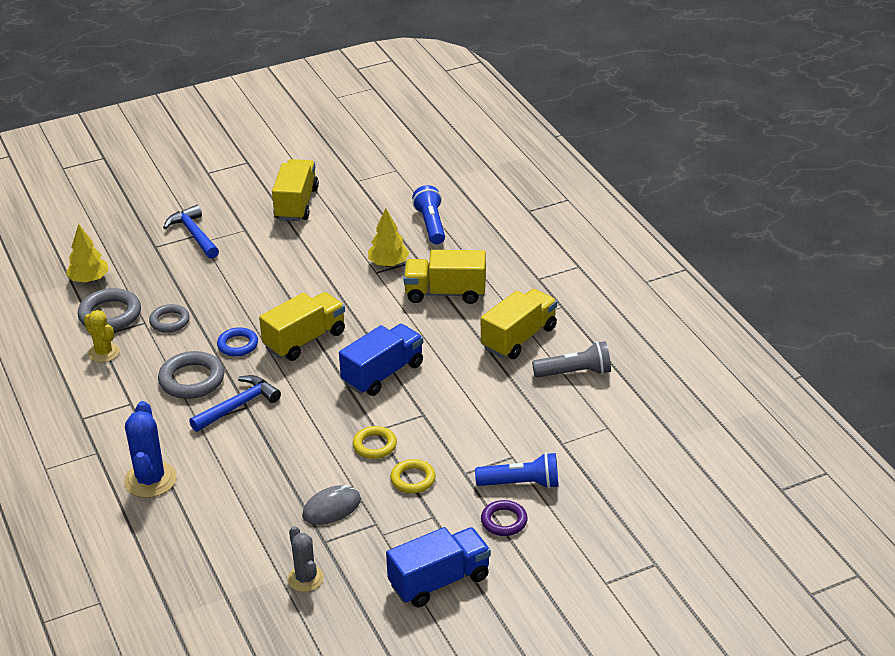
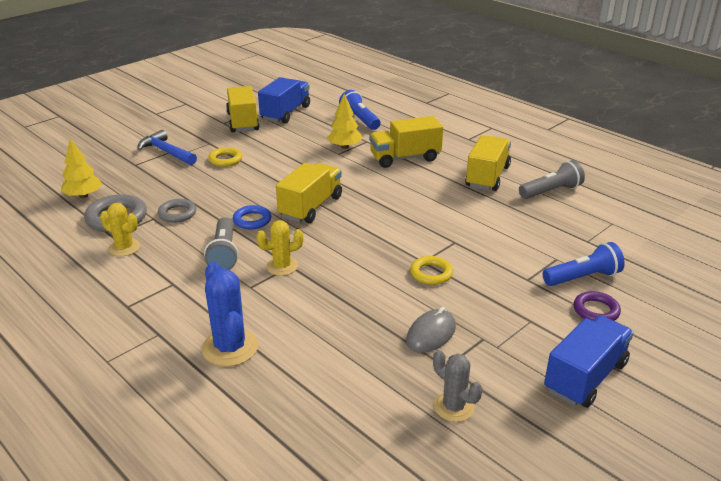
camera: 20 degrees left, 5 degrees down
grey ring [158,351,224,399] -> grey flashlight [204,217,239,270]
blue hammer [189,375,281,432] -> yellow cactus [256,220,304,276]
blue truck [339,324,423,396] -> blue truck moved to [258,77,310,124]
yellow ring [390,459,436,493] -> yellow ring moved to [208,147,242,167]

